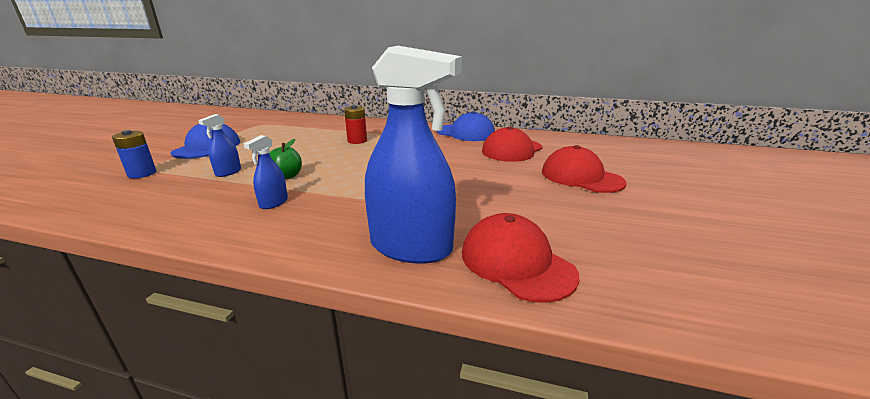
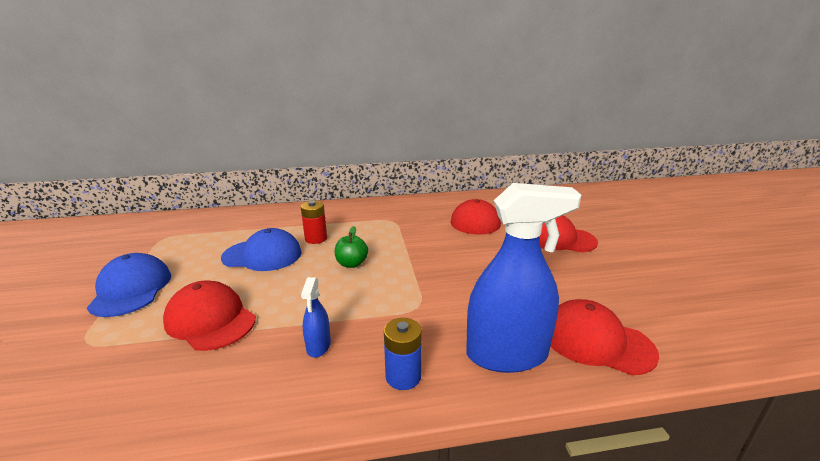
camera: 25 degrees left, 0 degrees up
blue battery [112,130,157,178] -> blue battery moved to [384,318,422,390]
blue spray bottle [199,114,241,177] -> red cap [163,280,256,351]
green apple [269,139,302,179] -> green apple moved to [335,226,368,268]
blue cap [436,111,495,141] -> blue cap moved to [221,228,302,271]

